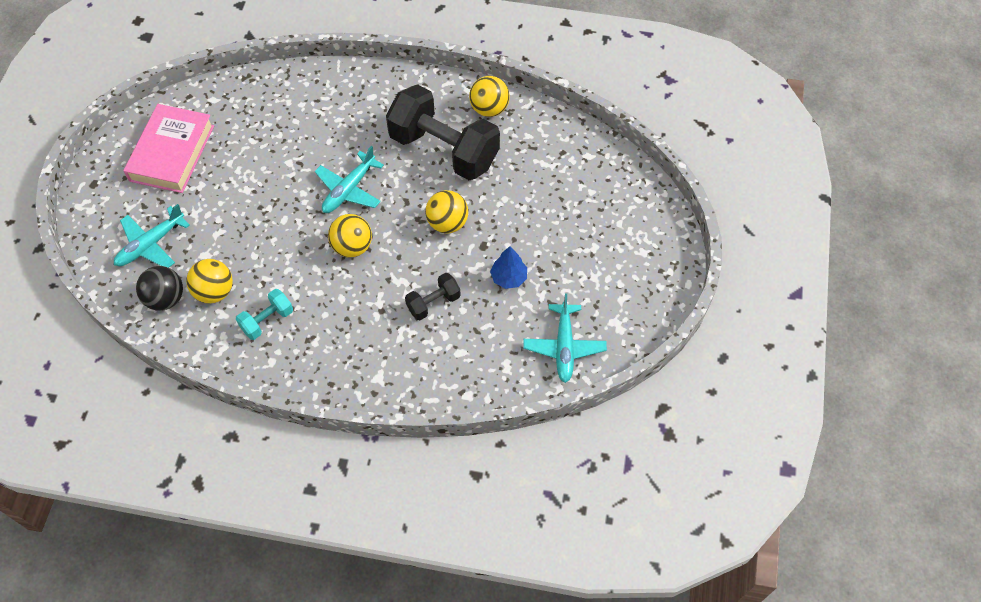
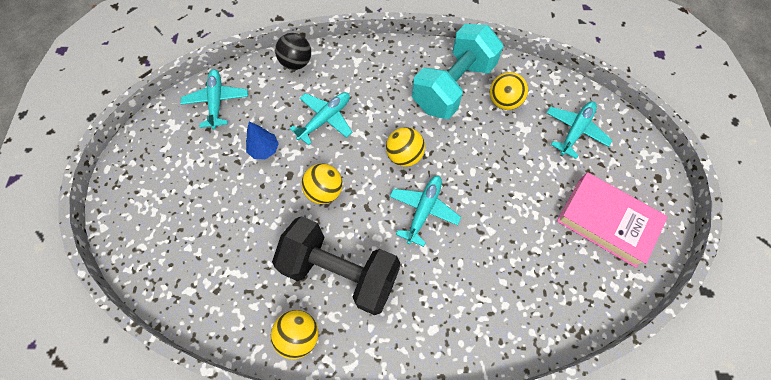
camera: 170 degrees right, 5 degrees up
pink book [123,104,214,193] -> pink book turned 60 degrees counterclockwise [557,172,668,268]
black ball [136,266,183,311] -> black ball moved to [275,33,311,70]
turquoise dumbbell [236,289,293,340] -> turquoise dumbbell [412,24,504,119], size x2.21
black dumbbell [405,273,461,320] -> turquoise plane [290,92,352,146]

